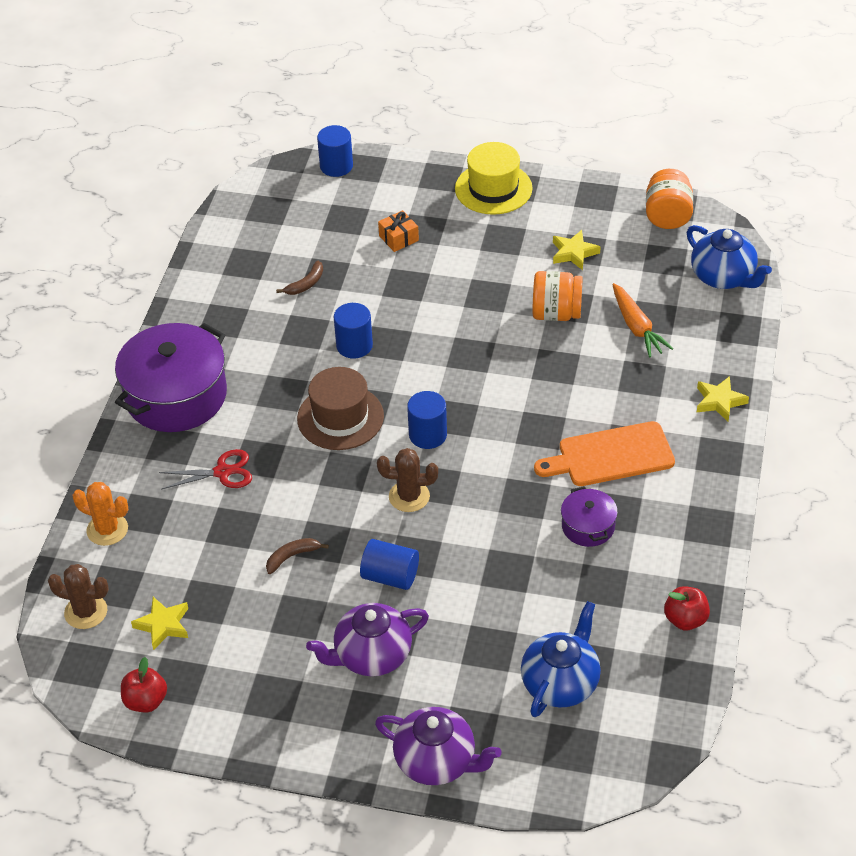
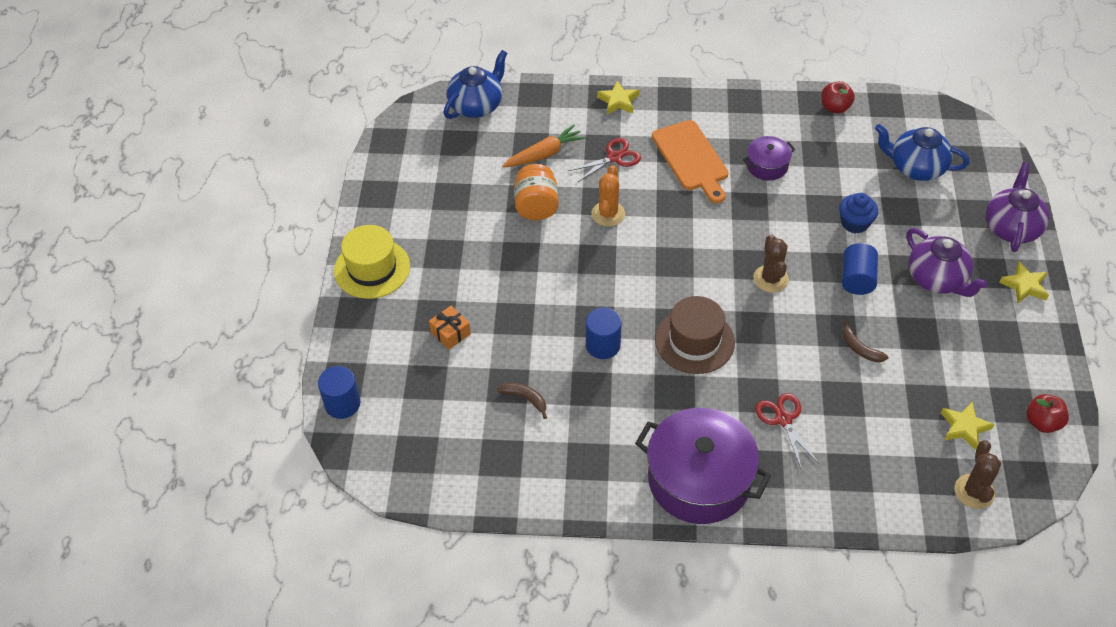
camera: 100 degrees left, 5 degrees up
orange cactus [72,482,128,546] -> orange cactus moved to [591,165,625,227]
blue cylinder [407,391,447,449] -> none
yellow star [553,230,601,270] -> yellow star moved to [999,262,1049,304]
orange jar [646,169,693,229] -> none
none -> red scissors [569,138,641,182]
none -> blue cupcake [839,193,878,234]

